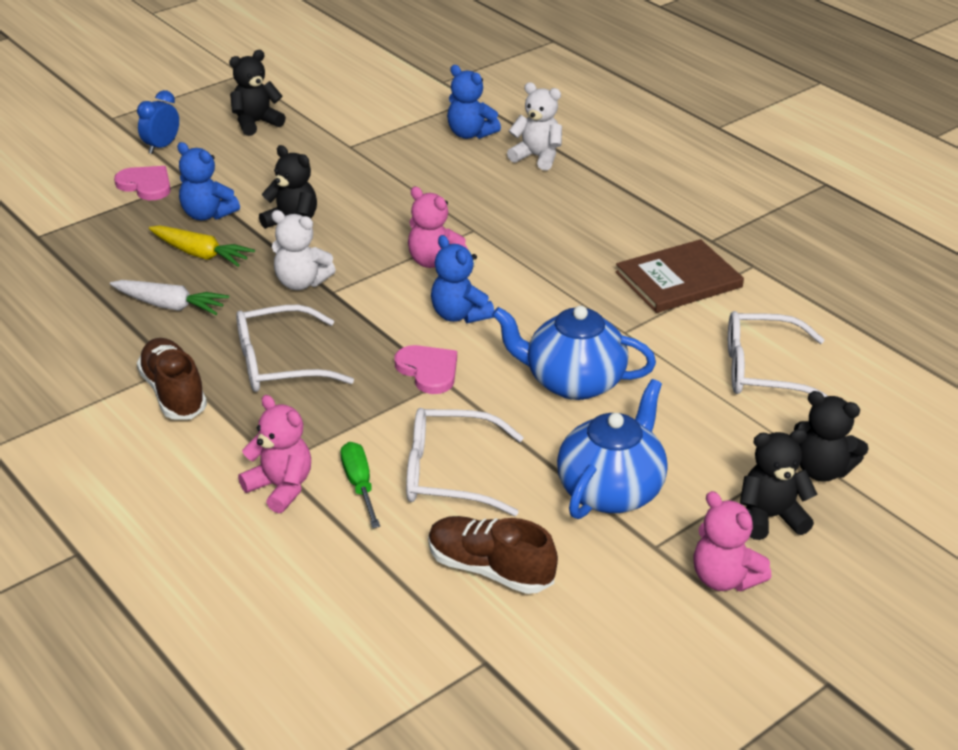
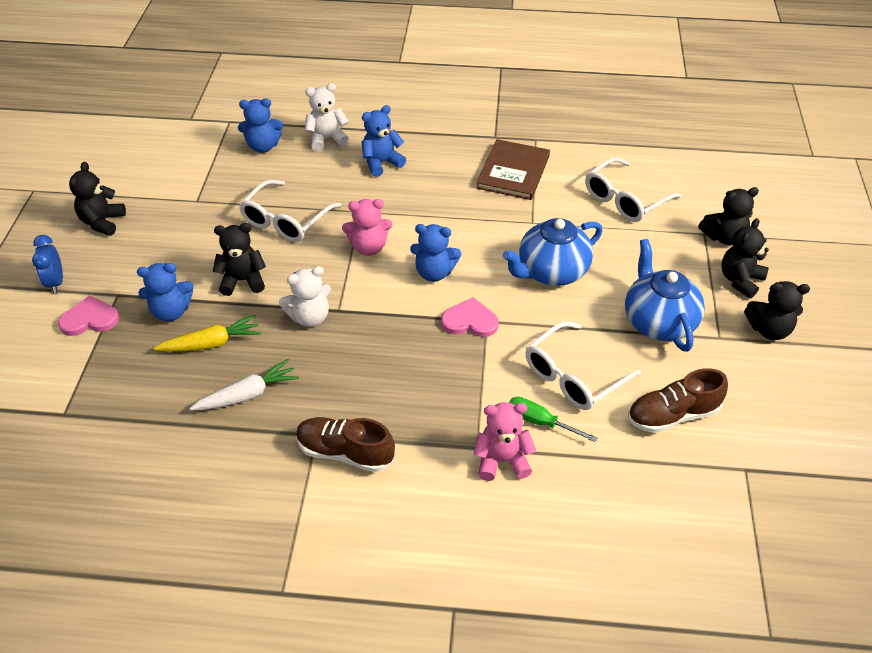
camera: 45 degrees left, 10 degrees up
white glasses [236,305,354,392] -> white glasses moved to [239,179,341,242]
pink teddy bear [693,491,772,592] -> black teddy bear [744,281,810,340]
none -> blue teddy bear [362,105,406,177]

